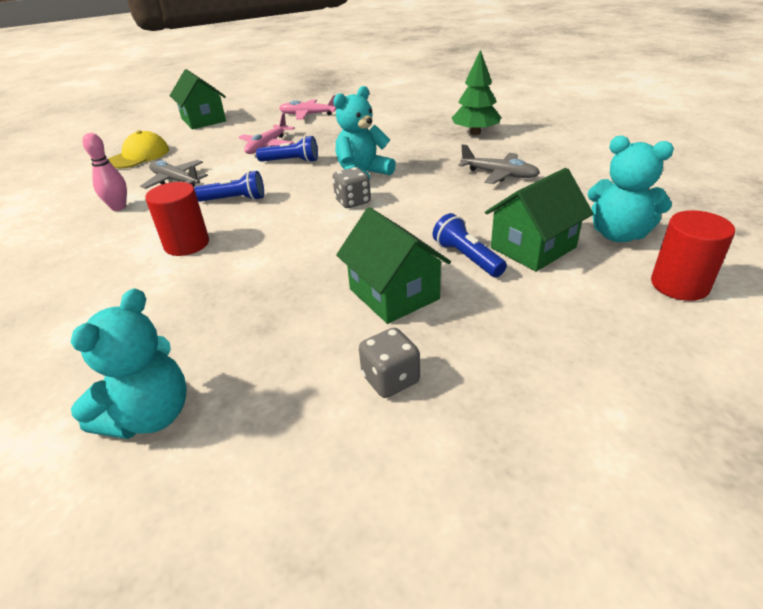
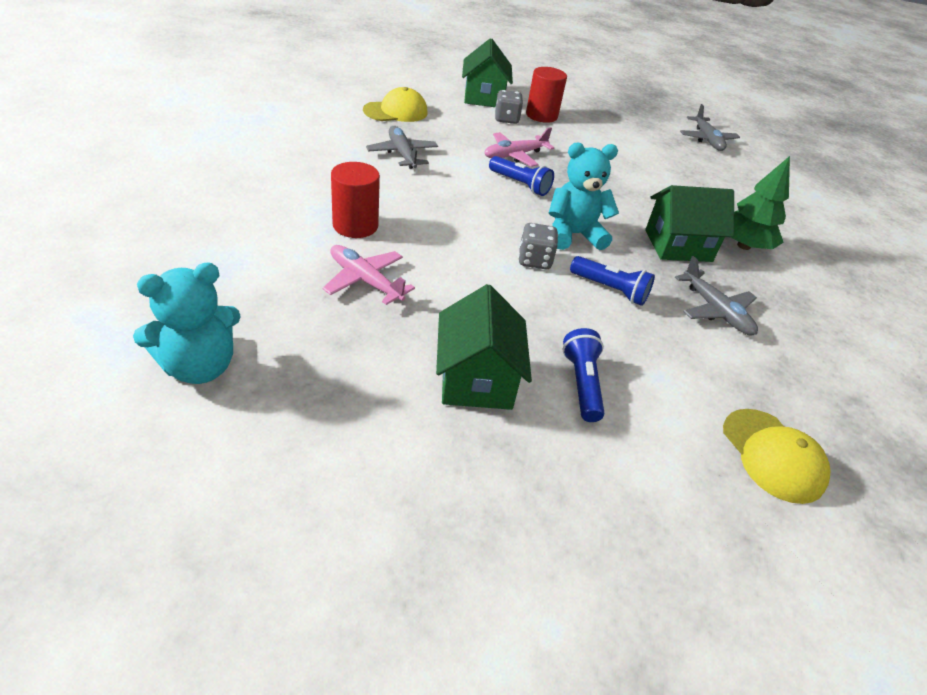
camera: 25 degrees right, 5 degrees up
pink bowling pin [83,133,127,211] -> none
blue flashlight [194,171,264,202] -> blue flashlight moved to [570,256,655,306]
pink plane [279,95,337,119] -> pink plane moved to [323,245,415,305]
grey dice [359,328,420,398] -> grey dice moved to [495,90,523,124]
green house [485,168,594,272] -> green house moved to [645,185,734,262]
turquoise teddy bear [587,136,674,242] -> yellow cap [723,409,831,504]
red cylinder [651,210,735,301] -> red cylinder moved to [526,67,567,123]
none -> grey plane [680,104,740,151]

